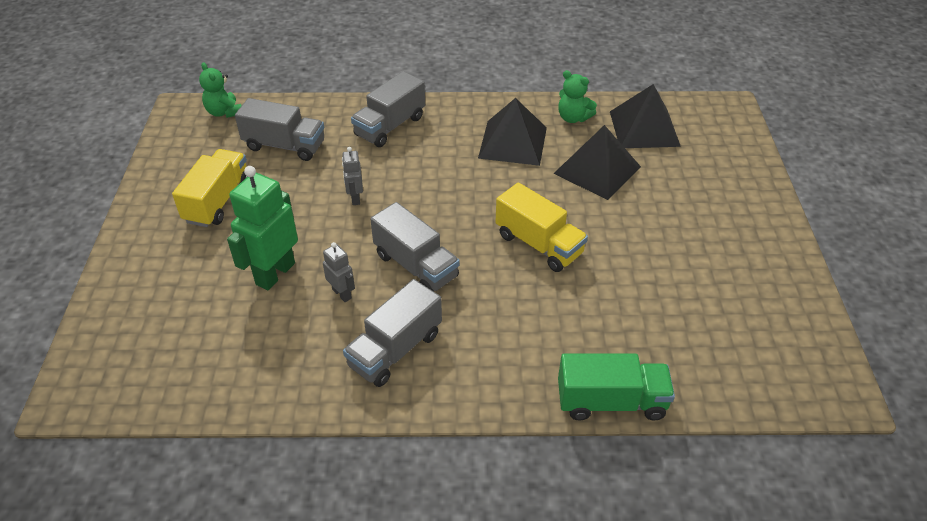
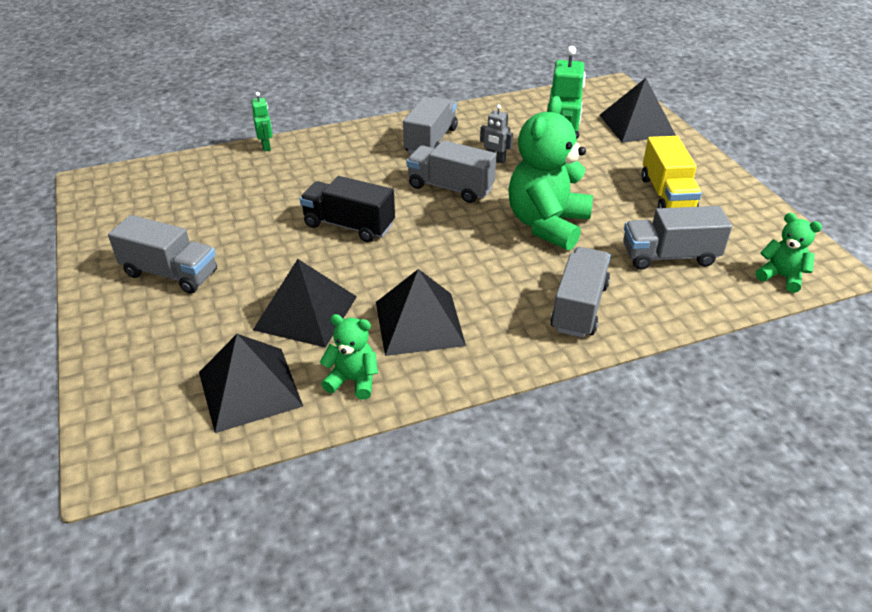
camera: 160 degrees right, 5 degrees down
grey robot [342,147,363,205] -> green teddy bear [508,96,593,251]
yellow truck [495,182,588,272] -> black truck [300,176,395,242]
green truck [558,354,675,421] -> green robot [251,92,273,152]
none -> grey truck [108,215,217,294]
none -> black pyramid [600,78,676,143]

